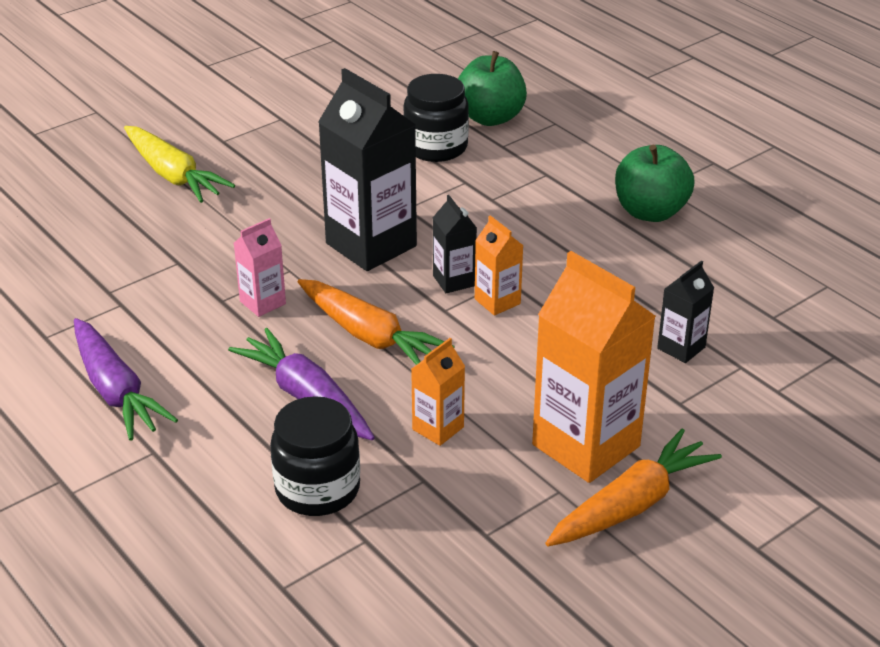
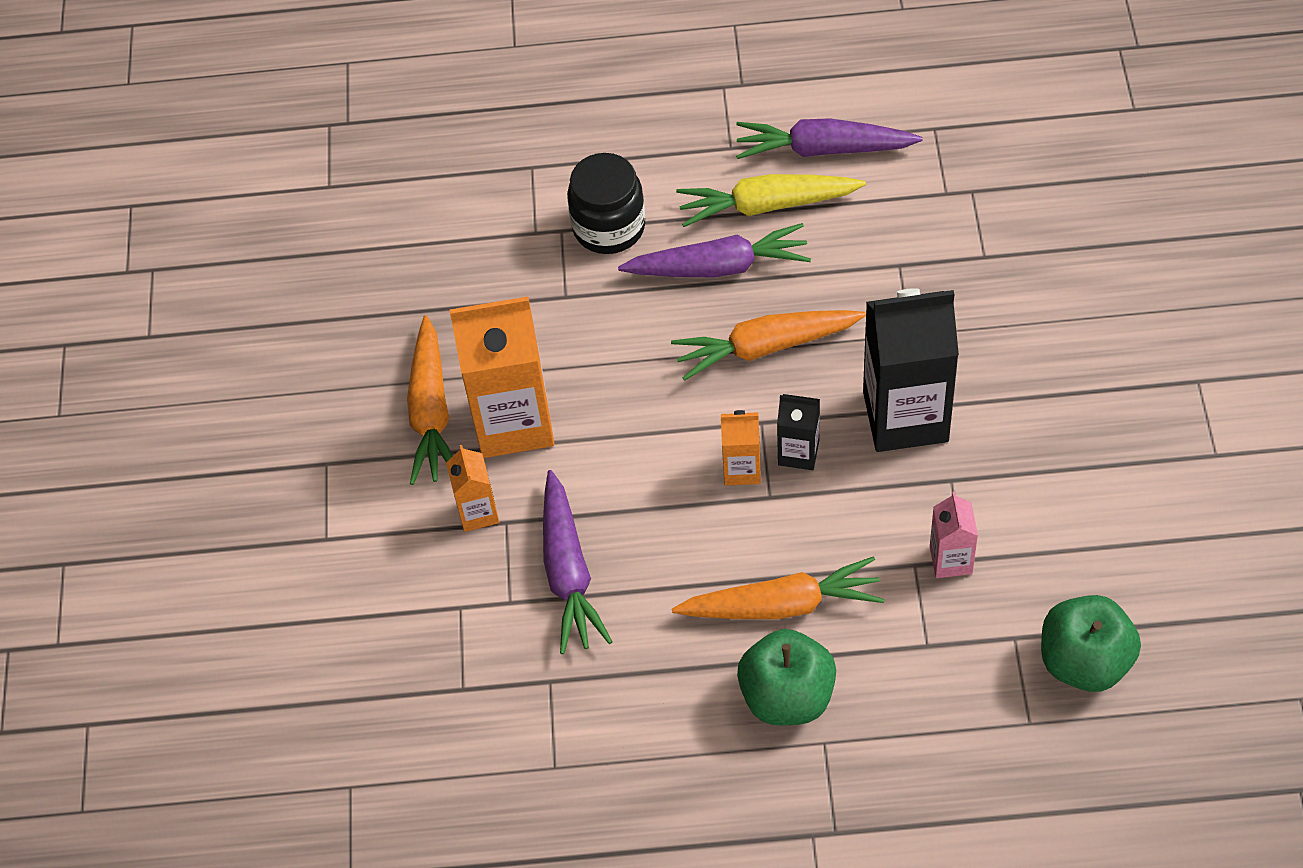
camera: 130 degrees right, 20 degrees up
yellow carrot [124,126,235,203] -> yellow carrot moved to [676,174,866,227]
pink carton [234,218,286,317] -> pink carton moved to [930,492,978,578]
black jar [403,74,469,162] -> none
orange carton [411,338,465,446] -> orange carton moved to [446,445,499,532]
black carton [657,261,714,363] -> purple carrot [543,470,613,654]
none -> orange carrot [672,556,885,619]

